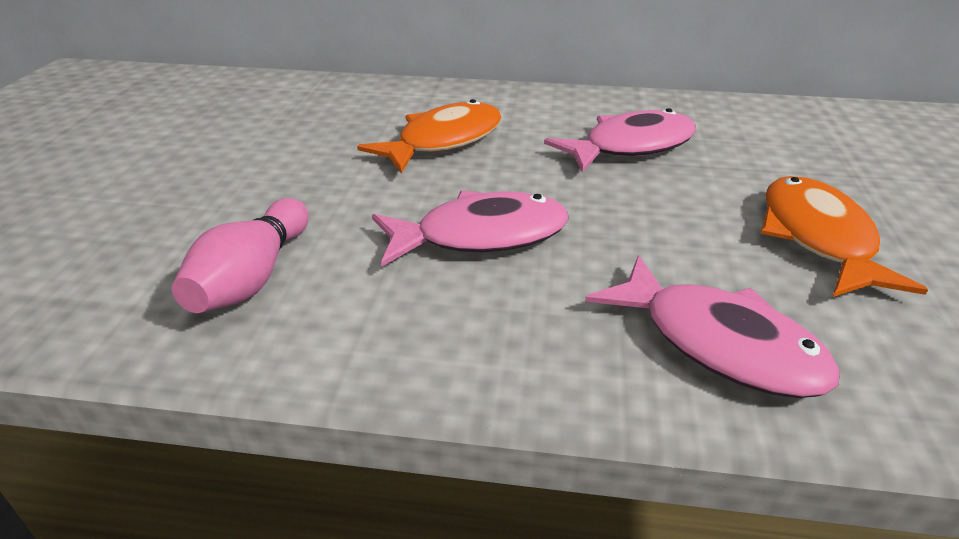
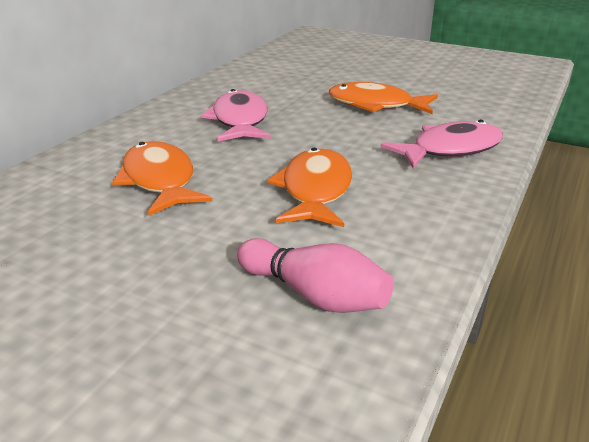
camera: 70 degrees left, 5 degrees down
pink fish [372,190,569,266] -> orange fish [267,147,352,227]

